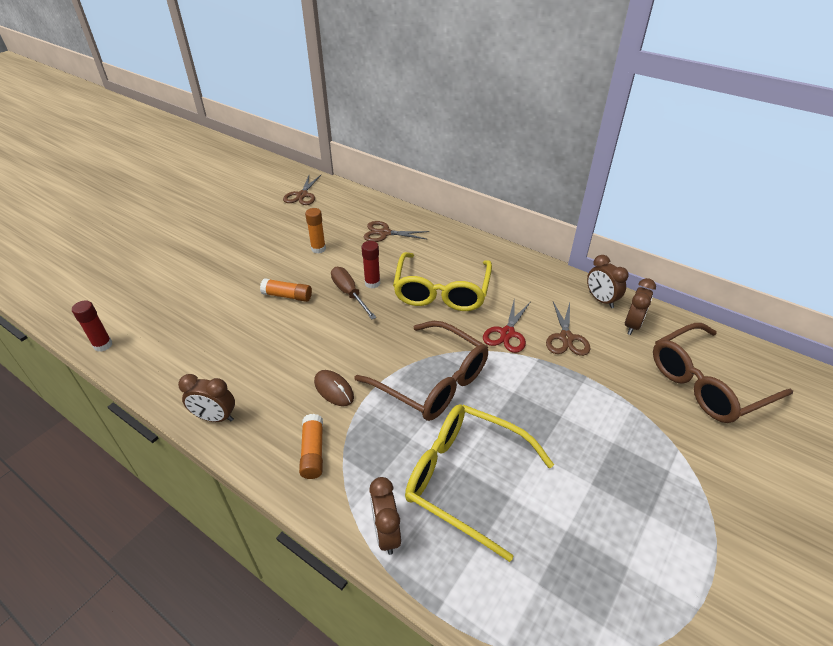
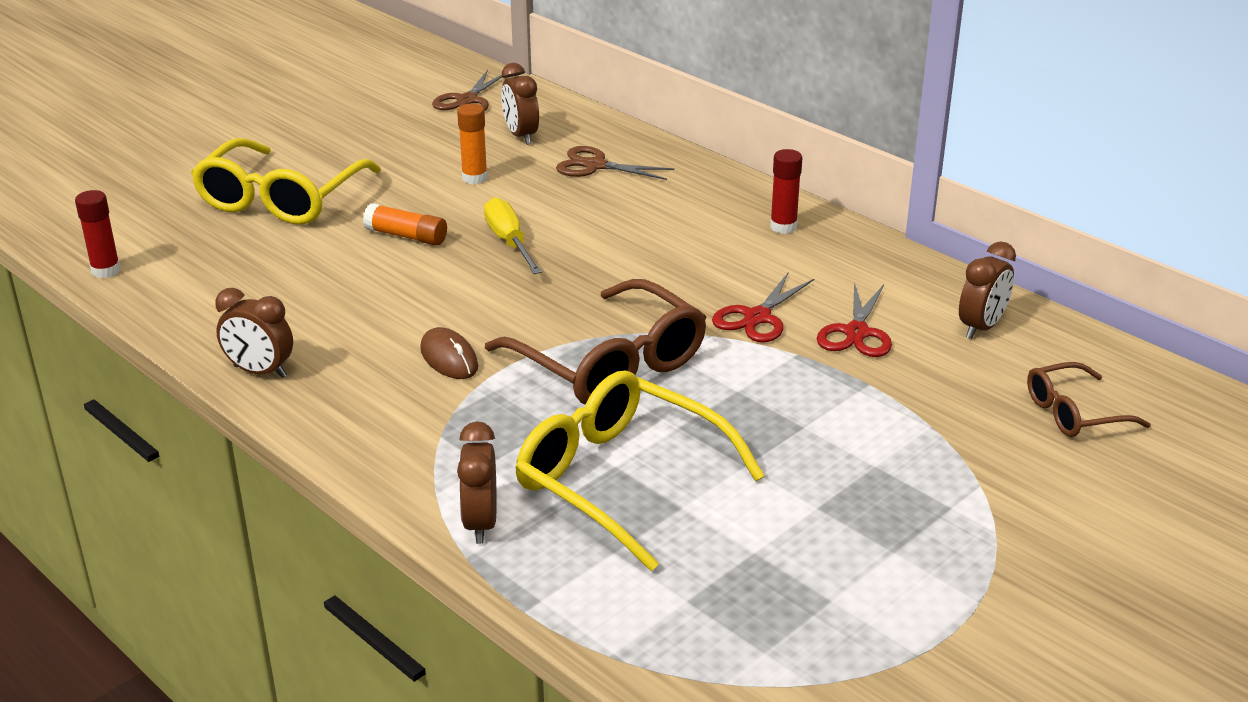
camera: 10 degrees right, 10 degrees down
orange glue stick [299,414,323,479] -> none
brown screwdriver [331,267,376,320] -> yellow screwdriver [484,197,542,274]
red glue stick [361,241,380,289] -> red glue stick moved to [770,149,802,234]
yellow glasses [393,252,492,311] -> yellow glasses moved to [191,138,381,225]
brown scissors [546,302,590,356] -> red scissors [817,282,892,357]
brown clock [587,255,629,308] -> brown clock moved to [501,63,539,145]
brown glasses [653,323,793,423] -> brown glasses [1027,362,1151,437], size x0.54

